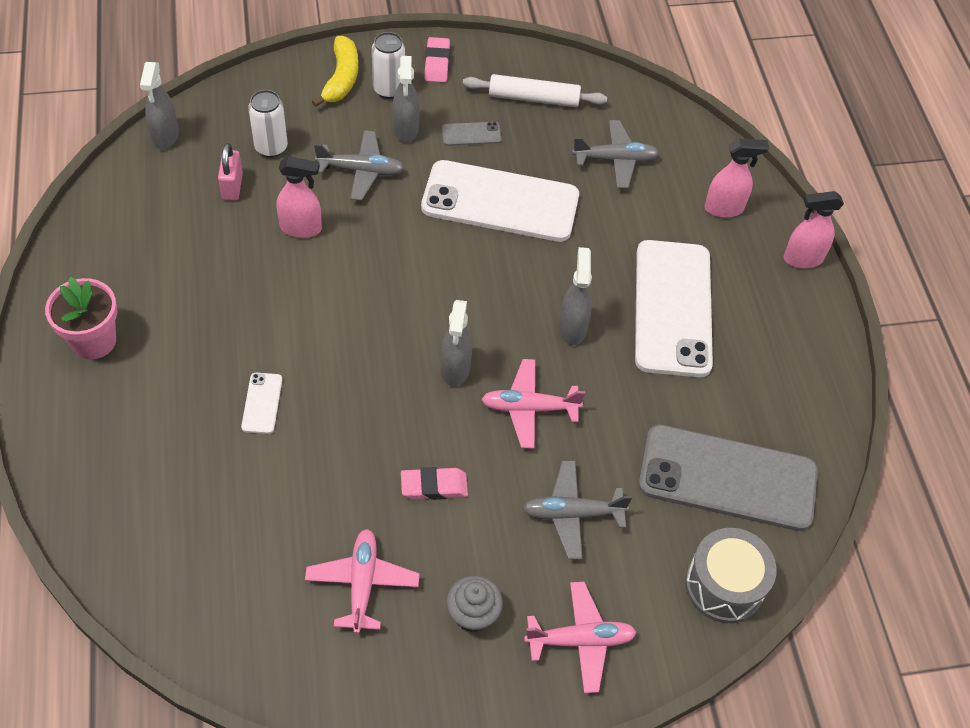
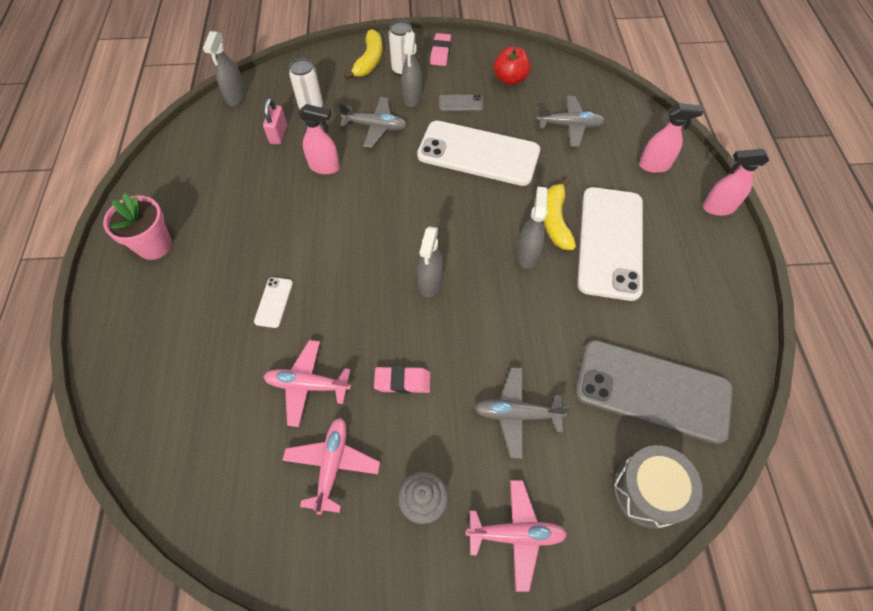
camera: 10 degrees right, 5 degrees up
white rolling pin [463,74,607,107] -> red apple [494,46,531,85]
pink plane [481,359,585,449] -> pink plane moved to [263,340,351,427]
none -> yellow banana [543,178,576,250]

